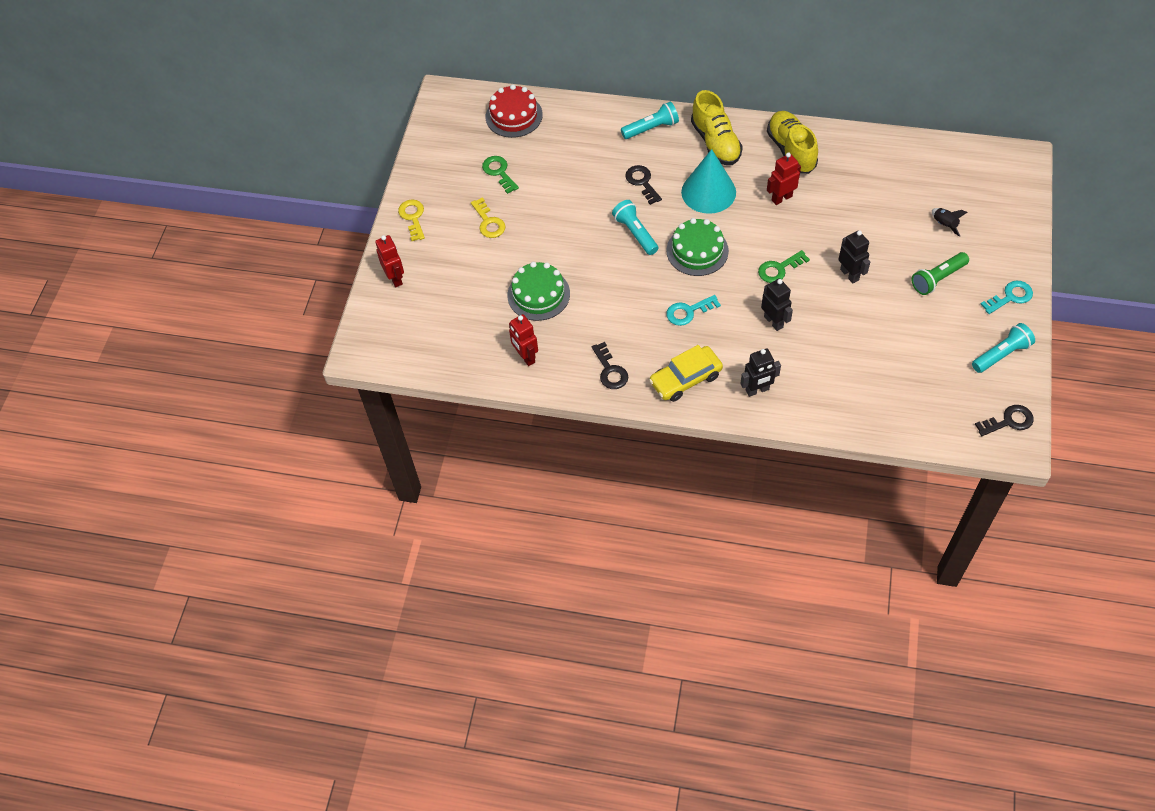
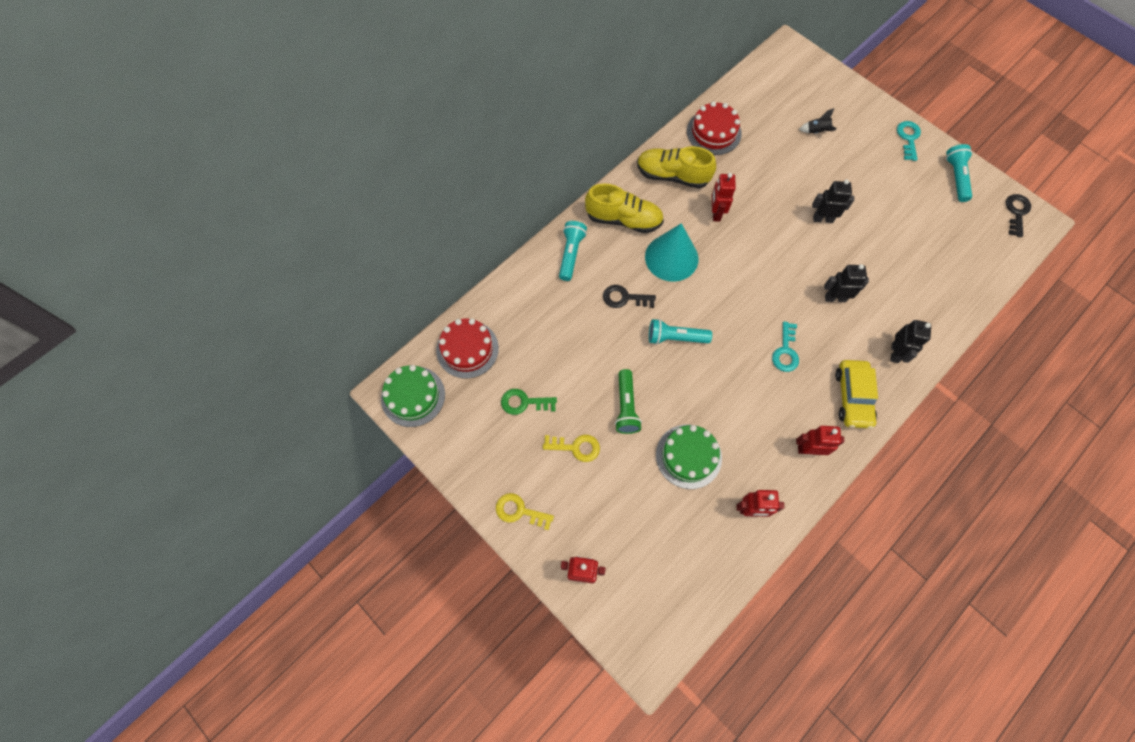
camera: 60 degrees left, 10 degrees up
black key [592,342,628,389] -> red robot [796,426,844,455]
green cake [666,218,729,276] -> green cake moved to [381,365,445,427]
green key [758,250,810,283] -> none
green flashlight [912,252,969,295] -> green flashlight moved to [615,369,642,434]
none -> red cake [687,101,742,155]

